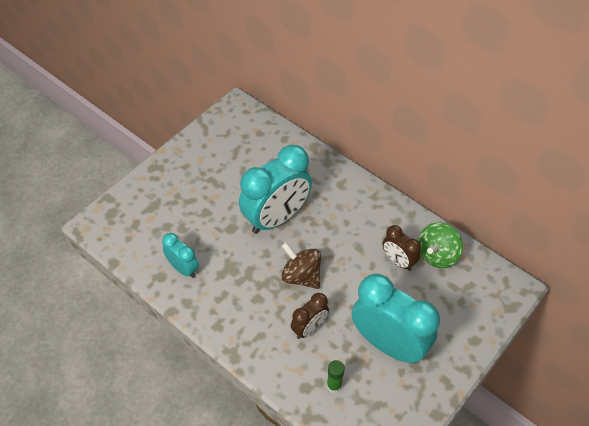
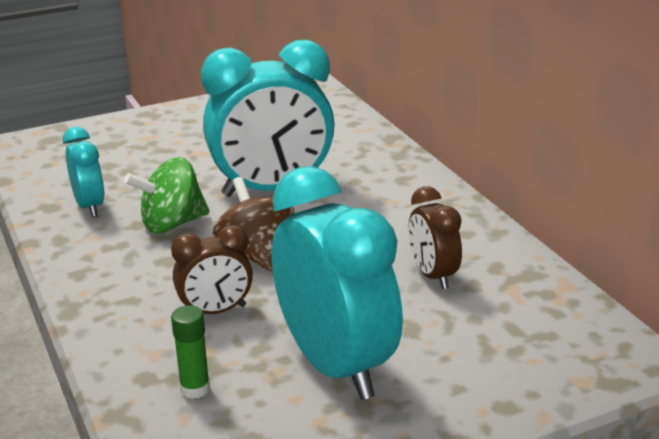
camera: 25 degrees right, 25 degrees down
green spinning top [418,222,463,268] -> green spinning top moved to [124,157,210,233]

